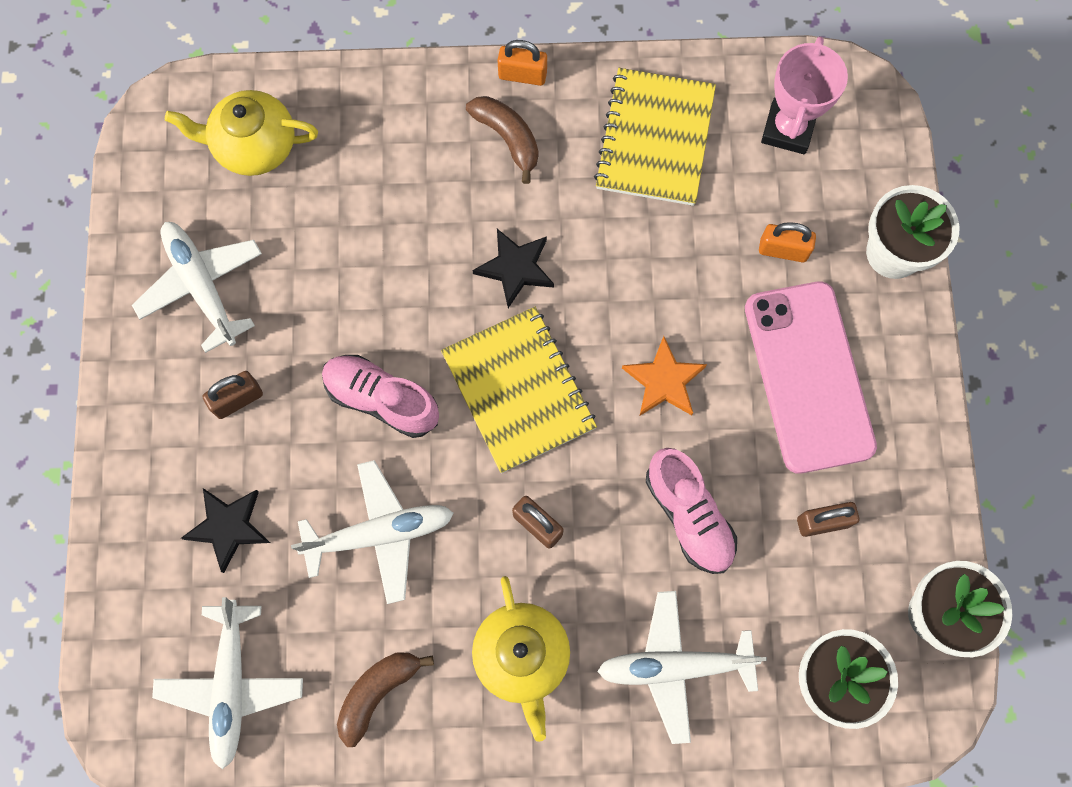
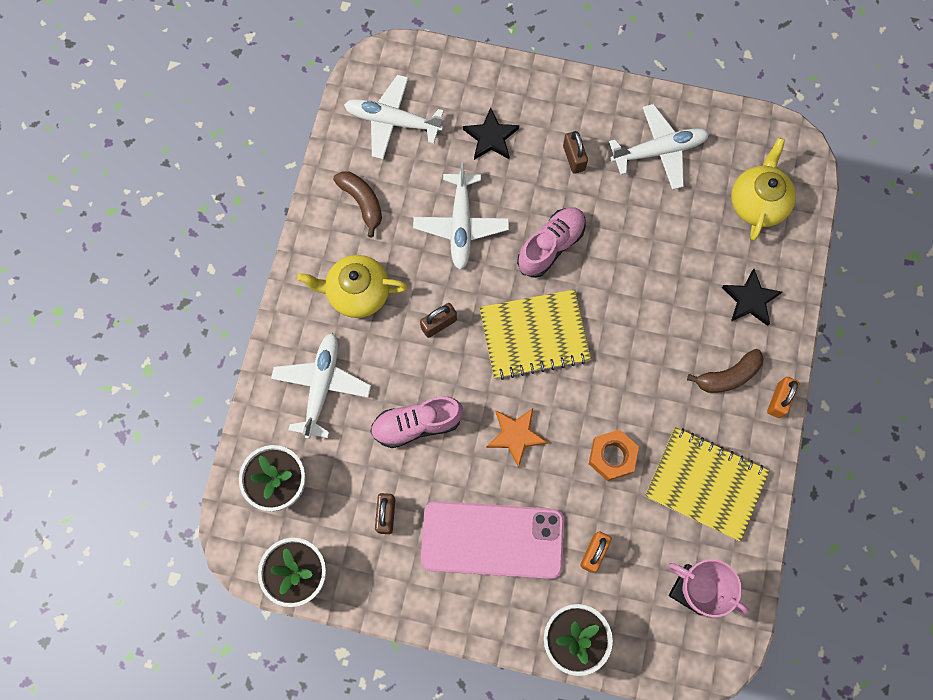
camera: 105 degrees right, 0 degrees up
black star [472,229,554,308] -> black star moved to [722,269,782,326]
none -> orange nut [589,429,639,481]

